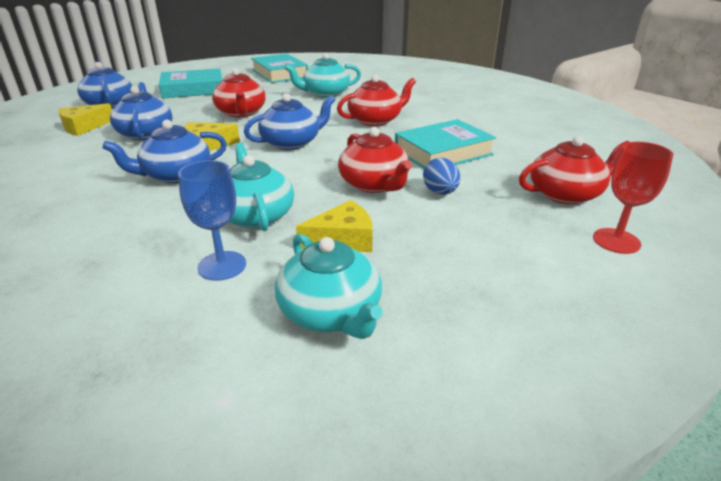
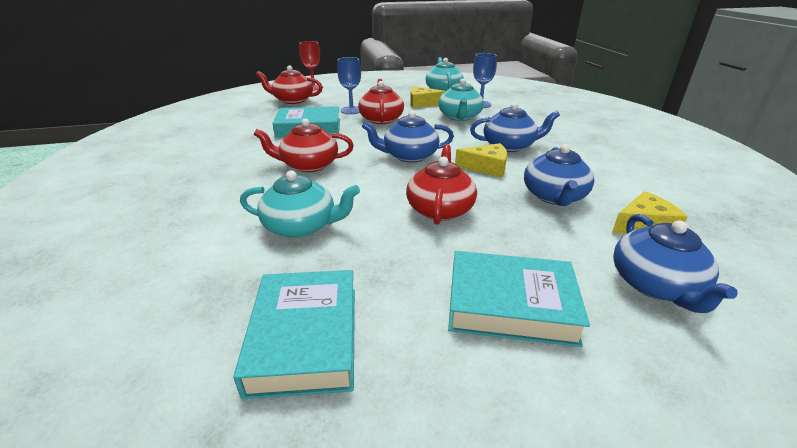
camera: 155 degrees left, 0 degrees up
blue egg [423,158,460,194] -> blue goblet [337,57,361,114]

